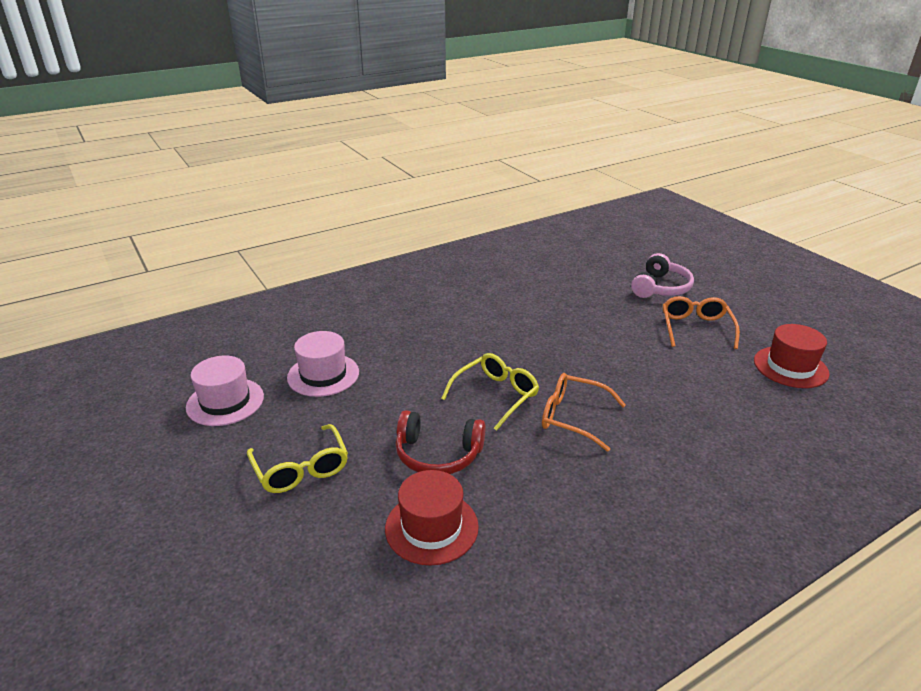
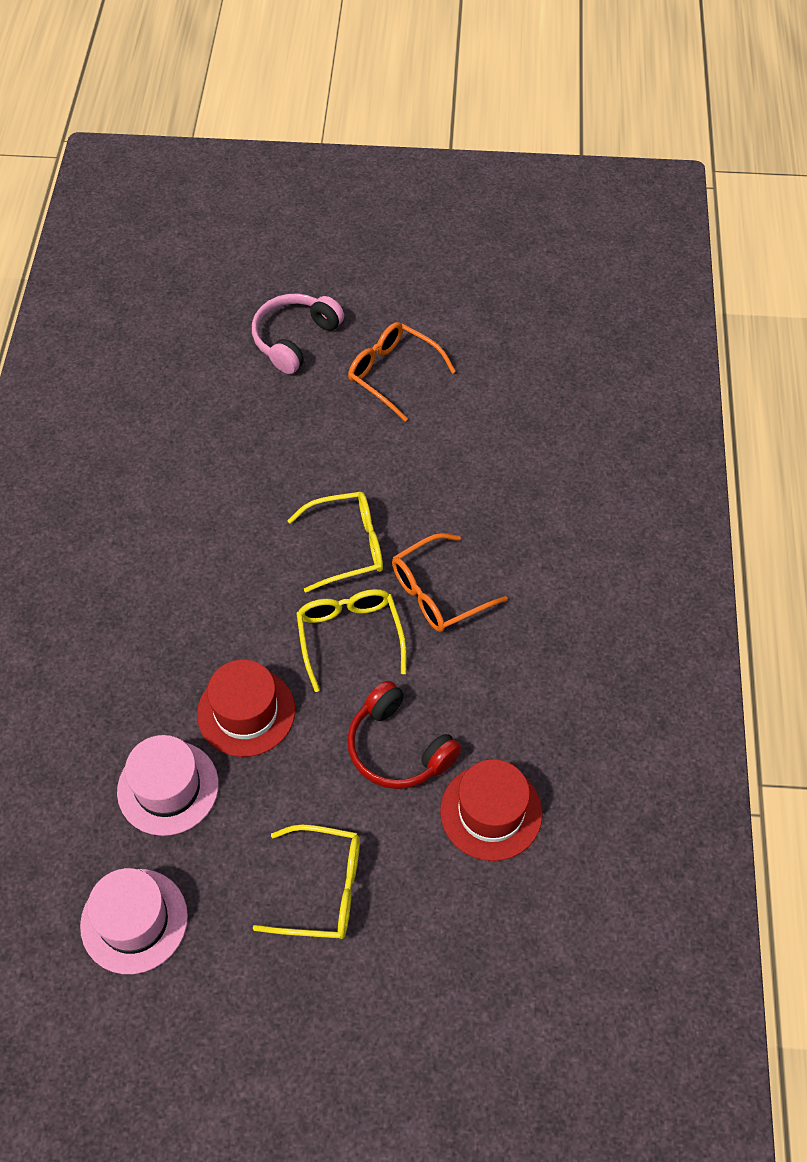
camera: 55 degrees left, 25 degrees up
red headphones [395,411,486,474] -> red headphones turned 90 degrees clockwise [347,681,462,789]
pink headphones [631,253,694,298] -> pink headphones turned 120 degrees counterclockwise [252,294,344,374]
red hat [754,324,829,388] -> red hat moved to [197,659,295,757]
none -> yellow glasses [287,492,383,593]

